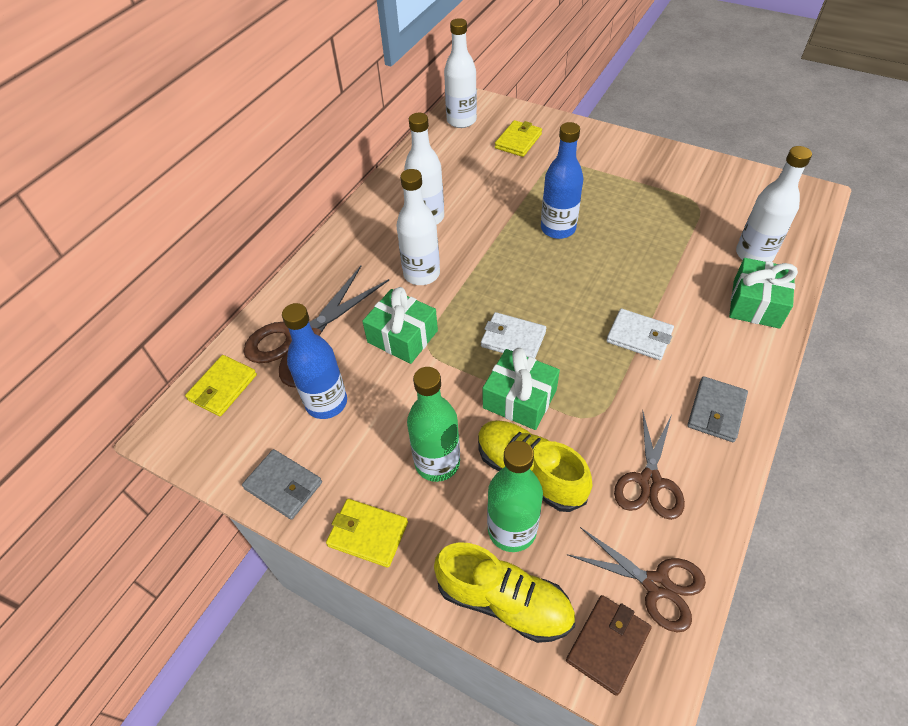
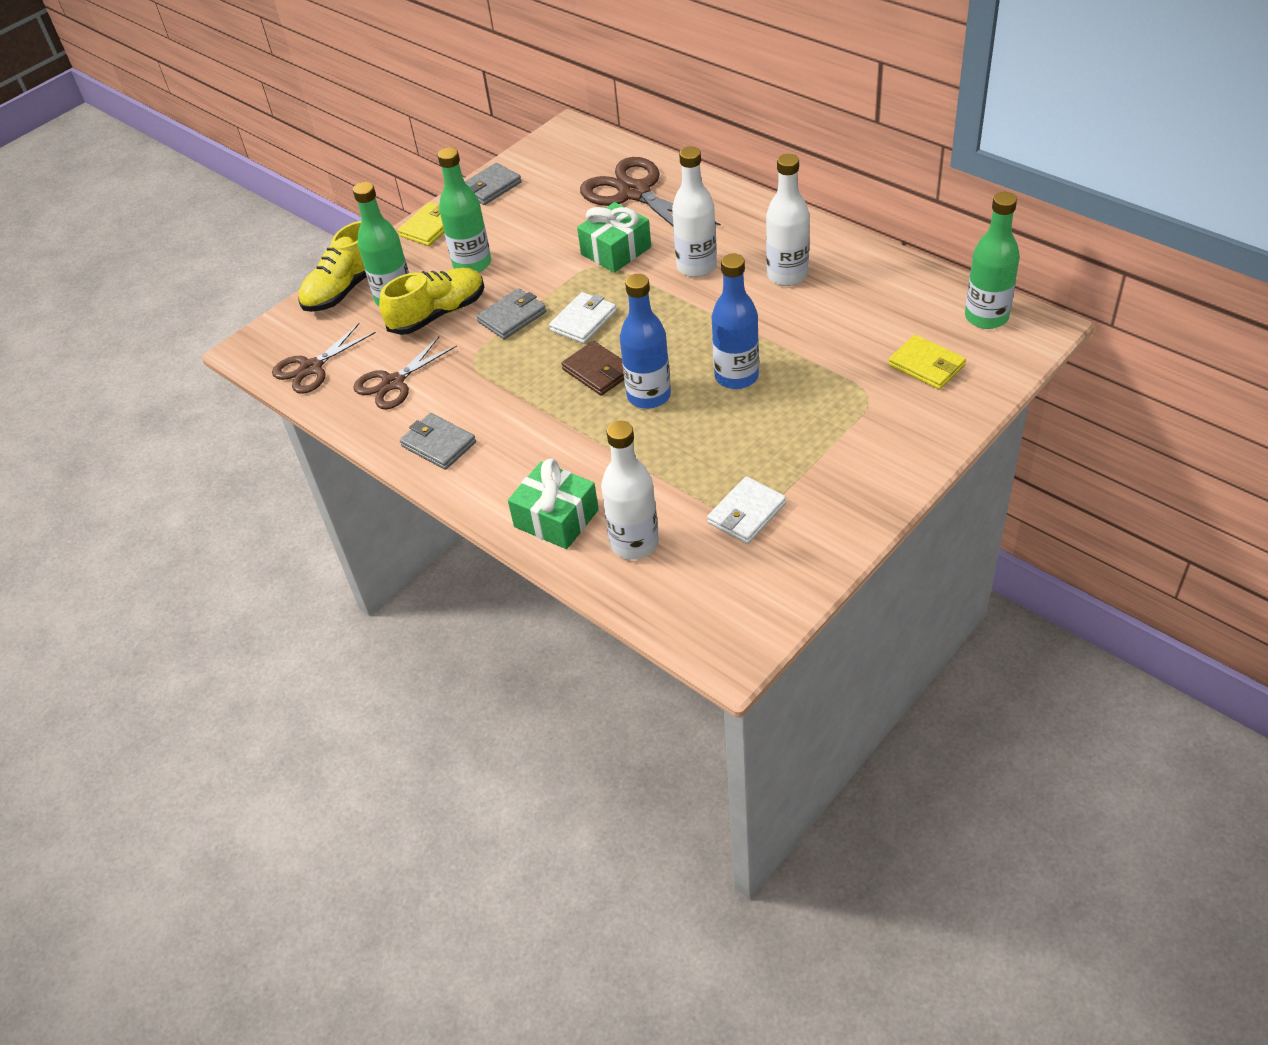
camera: 105 degrees right, 5 degrees down
yellow wallet [185,355,257,416] -> none
blue bottle [282,303,347,419] -> blue bottle moved to [620,274,671,409]
white bottle [444,18,477,128] -> green bottle [965,192,1020,329]
green gift [483,348,560,430] -> grey wallet [476,288,546,340]
brown wallet [566,595,652,696] -> brown wallet moved to [561,341,624,396]
white wallet [606,309,674,360] -> white wallet moved to [707,476,786,544]
brown scissors [614,410,685,520] -> brown scissors turned 75 degrees counterclockwise [353,337,457,409]

